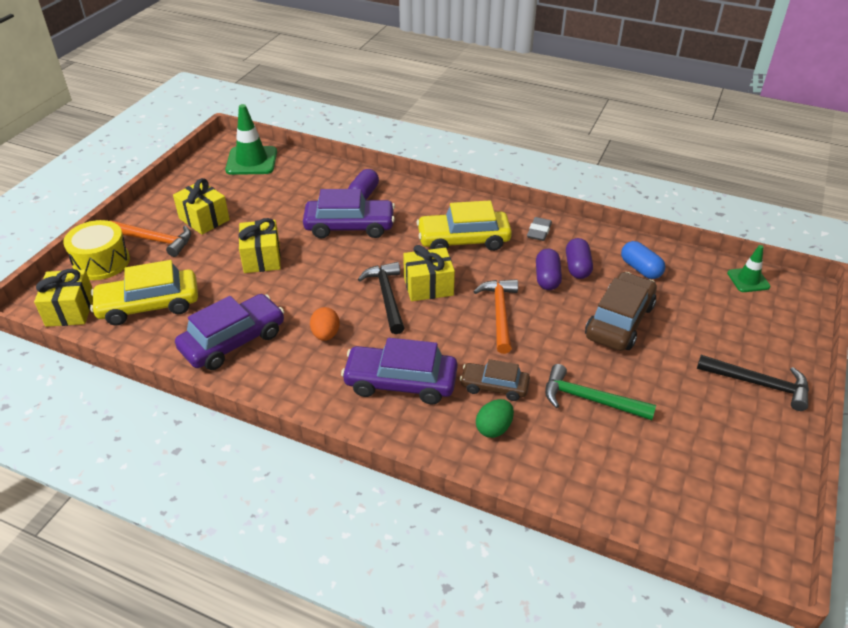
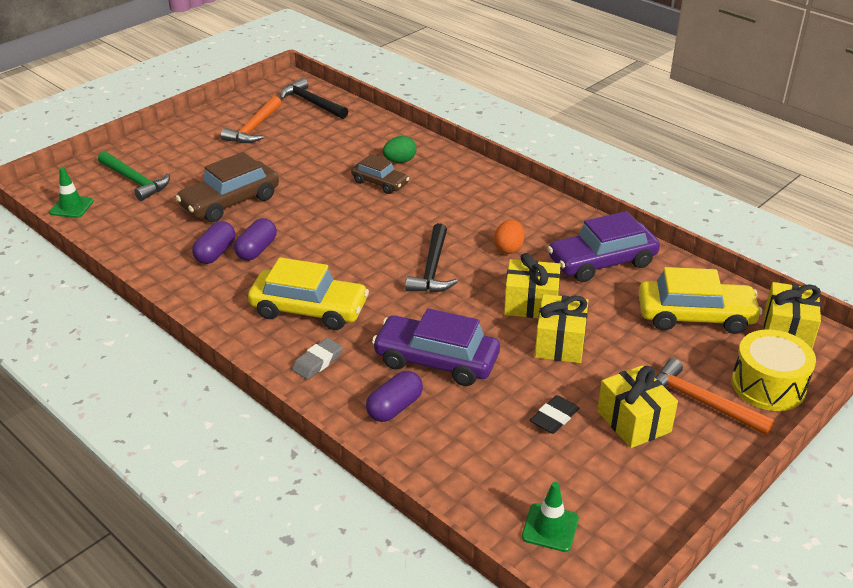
camera: 160 degrees left, 5 degrees down
green traffic cone [225,104,277,175] -> green traffic cone [522,482,579,552], size x0.58
purple car [341,338,458,404] -> none
yellow gift [403,245,455,301] -> yellow gift moved to [504,253,561,318]
orange hammer [473,279,518,354] -> orange hammer moved to [221,96,282,143]
grey eraser [527,217,552,241] -> grey eraser moved to [292,338,343,380]
green hammer [545,364,656,420] -> green hammer moved to [98,151,170,201]
blue capsule [621,241,665,279] -> none
black hammer [697,355,809,411] -> black hammer moved to [280,78,348,119]
none -> black eraser [530,395,579,434]

